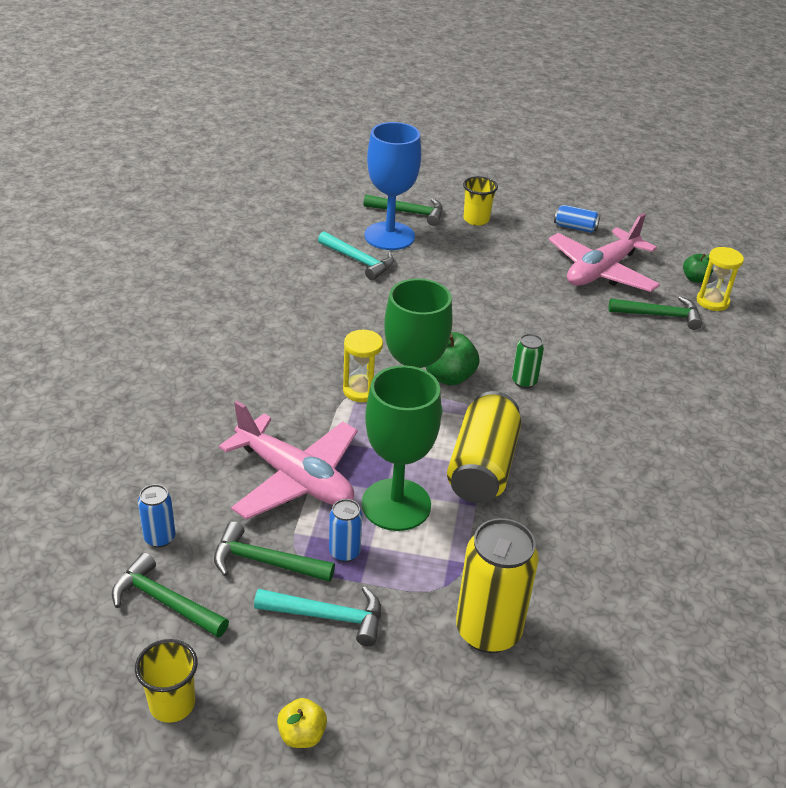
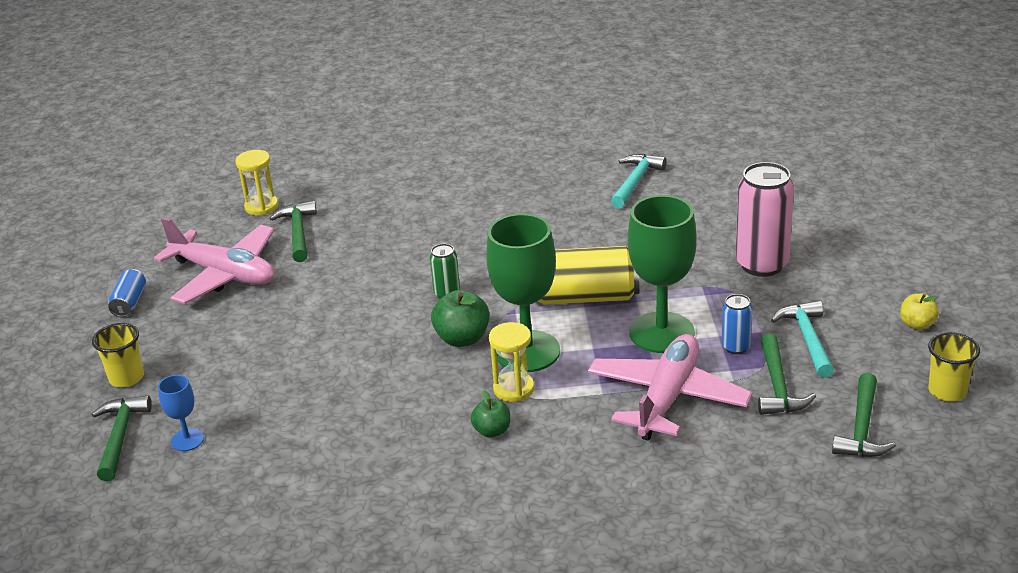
camera: 100 degrees left, 5 degrees down
blue can [138,484,175,548] -> none
turquoise hammer [318,231,394,280] -> turquoise hammer moved to [611,154,666,209]
blue goblet [364,122,421,250] -> blue goblet [158,375,204,451], size x0.47
yellow can [456,518,539,653] -> pink can [736,162,794,277]
green apple [683,254,713,283] -> green apple moved to [470,390,510,438]

